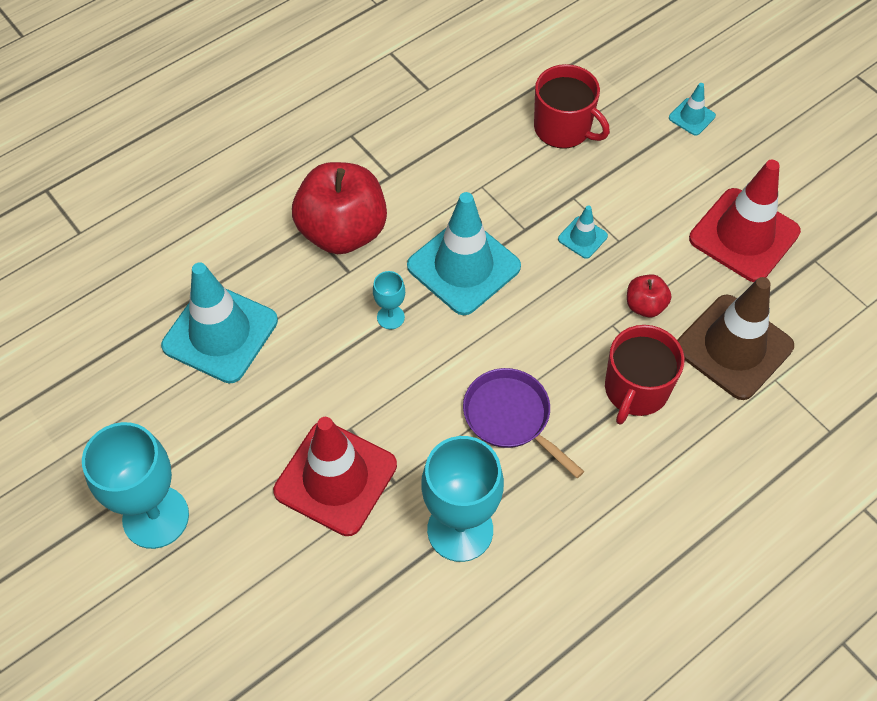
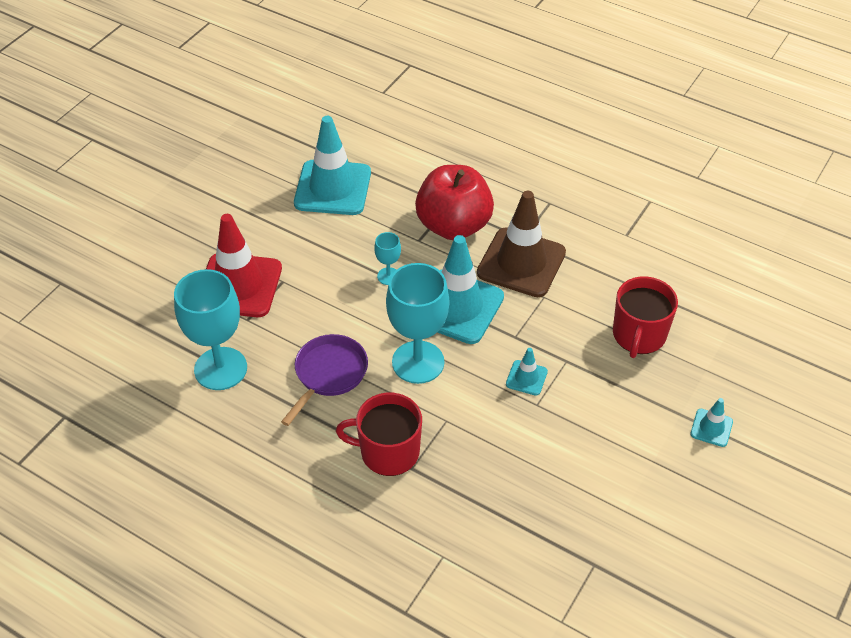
camera: 70 degrees right, 10 degrees down
turquoise goblet [82,422,189,549] -> turquoise goblet moved to [386,263,449,384]
red apple [627,275,671,317] -> none
brown traffic cone [677,277,794,400] -> brown traffic cone moved to [477,191,566,297]
red traffic cone [689,160,801,282] -> none

